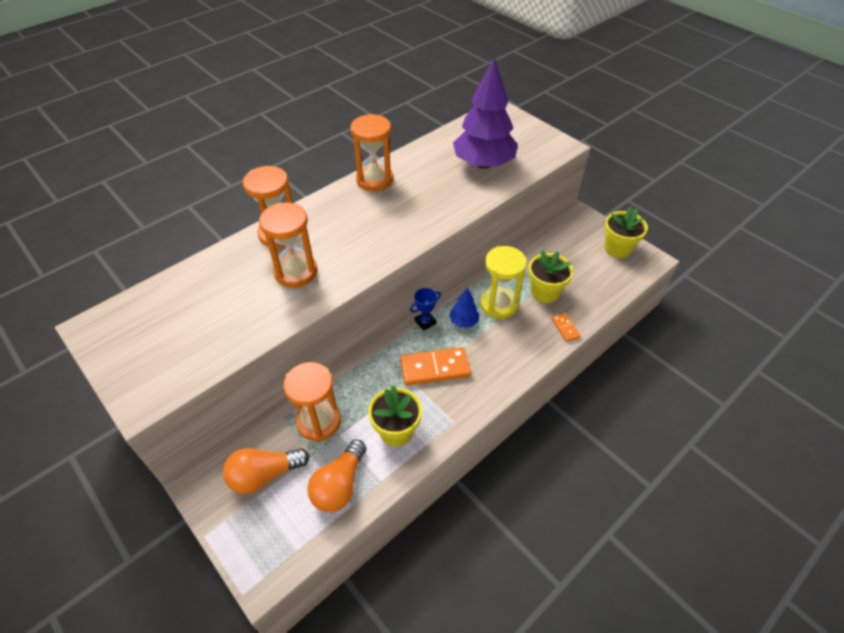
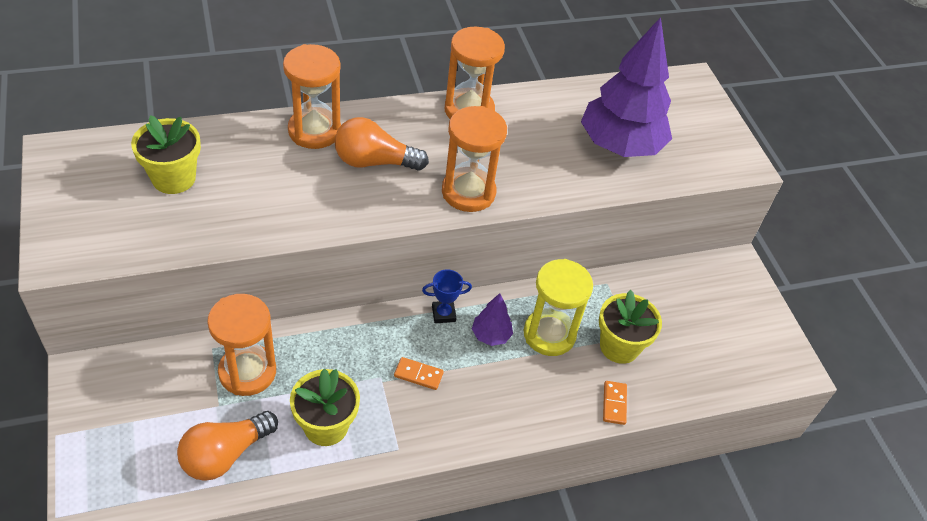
camera: 20 degrees right, 0 degrees up
orange light bulb [223,448,310,494] -> orange light bulb moved to [335,117,429,171]
orange hourglass [259,202,317,288] -> orange hourglass moved to [442,106,507,212]
orange domino [400,347,471,385] -> orange domino [394,357,444,390], size x0.51
blue tree [449,288,480,328] -> purple tree [472,293,513,346]
yellow flower pot [604,207,648,258] -> yellow flower pot moved to [131,115,201,194]

